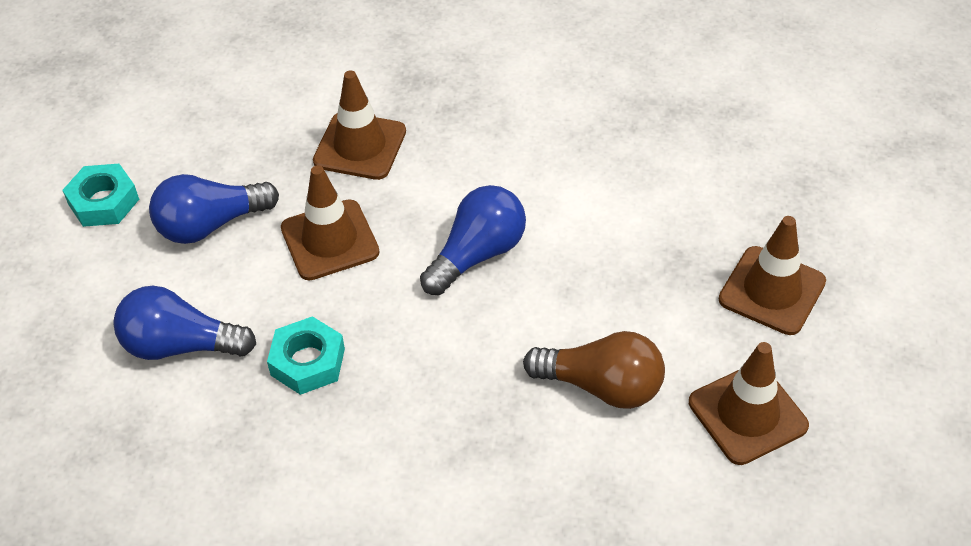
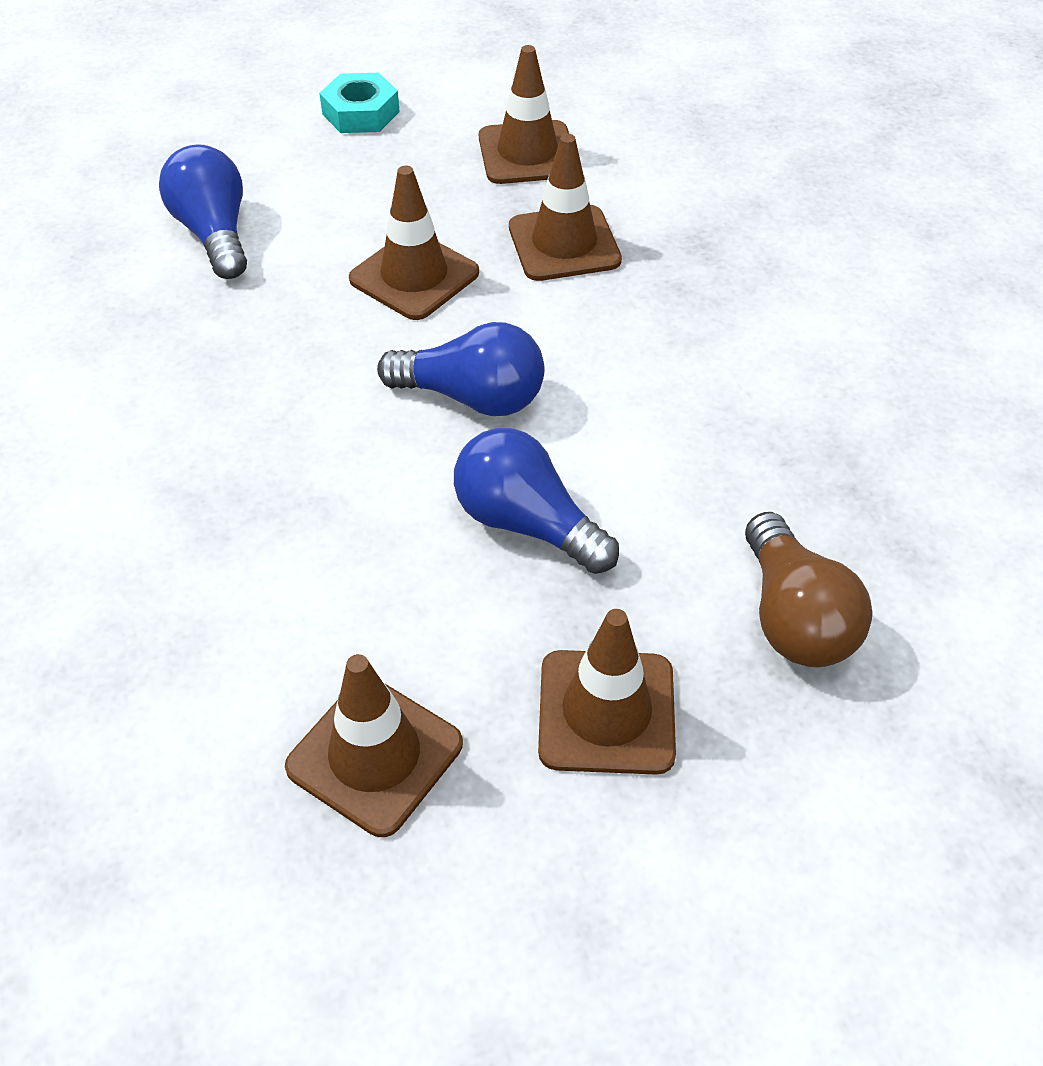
camera: 60 degrees right, 0 degrees up
blue light bulb [149,174,279,244] -> blue light bulb moved to [454,428,619,574]
turquoise nut [267,316,345,395] -> none
brown light bulb [523,331,665,409] -> brown light bulb moved to [745,512,872,668]
none -> brown traffic cone [479,45,569,184]

